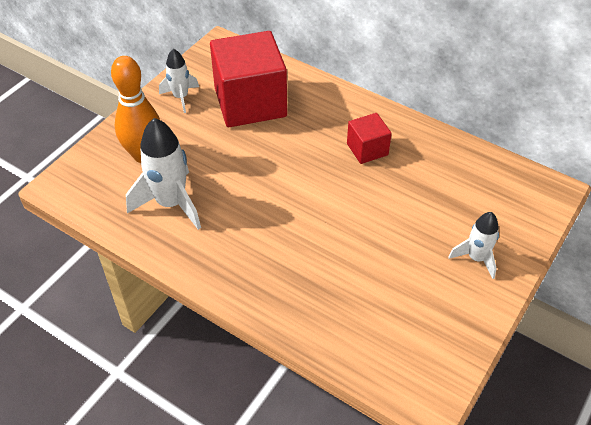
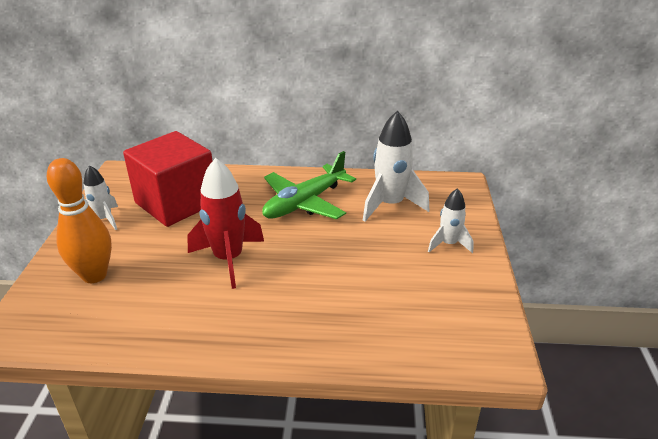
camera: 30 degrees left, 15 degrees down
white rocket [126,118,201,230] -> white rocket moved to [363,110,429,222]
red cube [347,113,392,164] -> green plane [262,151,356,220]
none -> red rocket [187,158,264,289]

